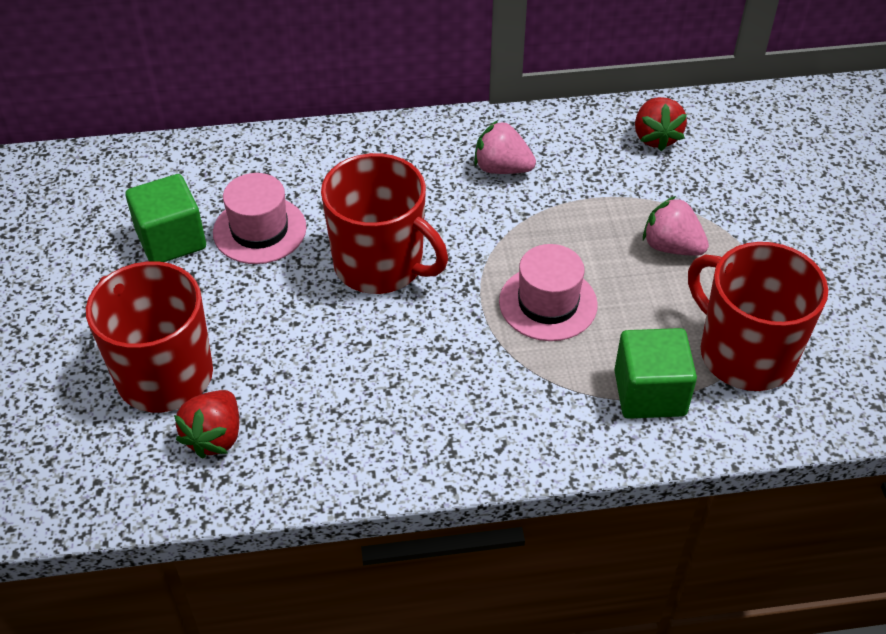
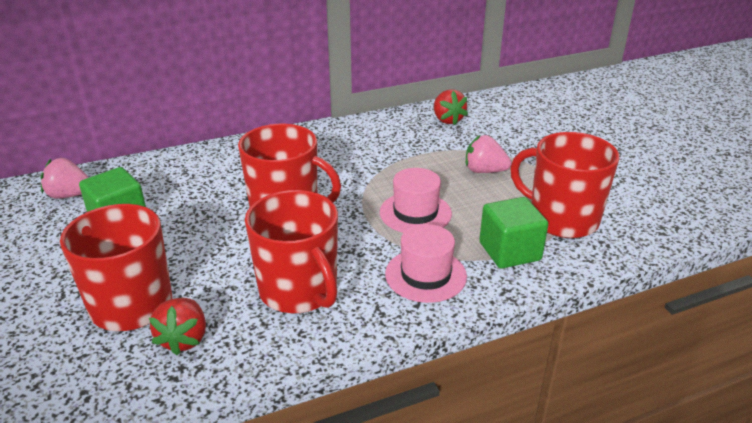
camera: 15 degrees left, 15 degrees down
pink hat [213,173,306,264] -> pink hat moved to [385,224,467,303]
pink strawberry [474,120,536,174] -> pink strawberry moved to [41,158,89,199]
none -> red mug [245,190,338,313]

